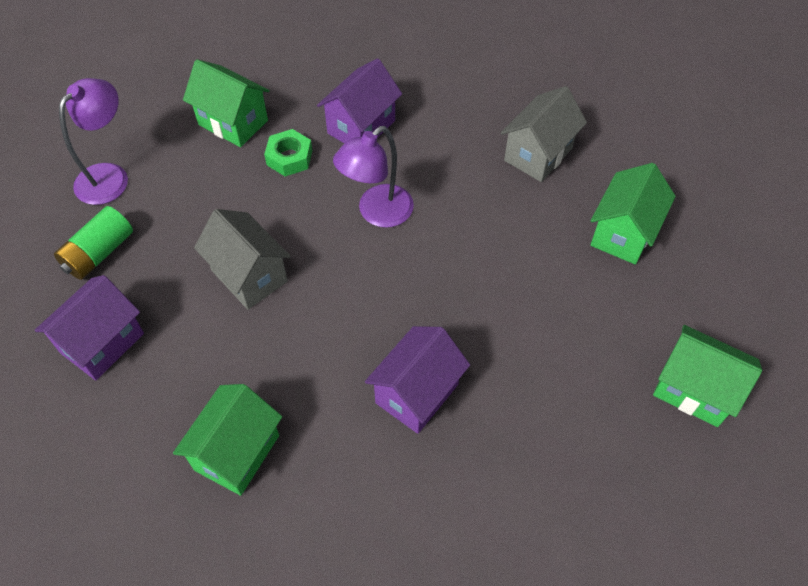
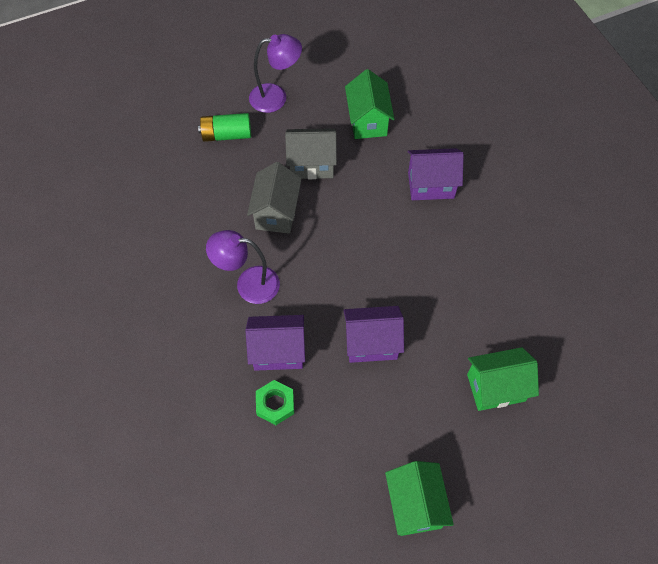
camera: 50 degrees right, 5 degrees up
purple house [34,275,144,380] -> purple house moved to [343,306,404,363]
green house [173,384,282,496] -> none
green nut [264,129,312,176] -> green nut moved to [256,380,294,425]
purple lamp [333,126,414,228] -> purple lamp moved to [206,230,280,304]
grey house [501,86,587,182] -> grey house moved to [285,128,337,179]

